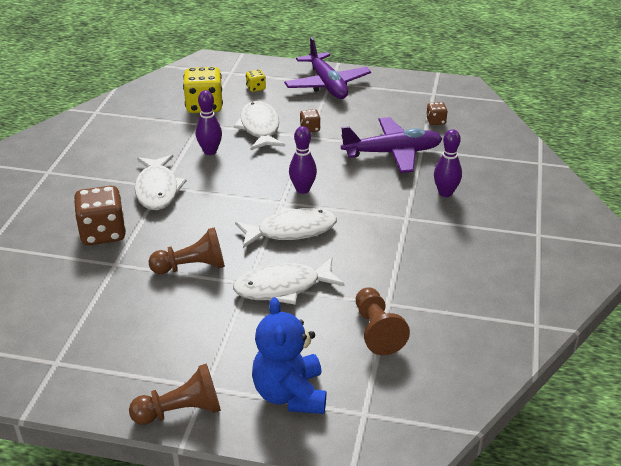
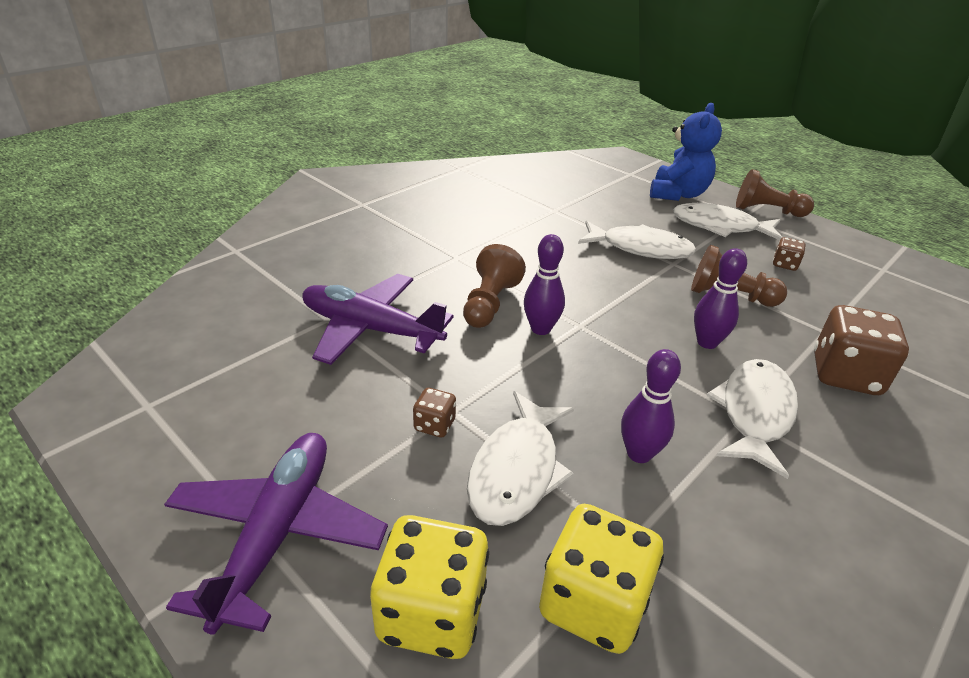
camera: 150 degrees left, 0 degrees up
white fish [235,207,337,248] -> white fish moved to [673,203,782,240]
yellow dice [246,69,266,92] -> yellow dice [370,515,489,659], size x2.08
brown pawn [356,287,410,355] -> brown pawn moved to [463,244,526,328]
brown dice [426,102,448,125] -> brown dice moved to [773,237,806,271]
purple bowling pin [434,129,462,197] -> purple bowling pin moved to [694,248,747,349]

